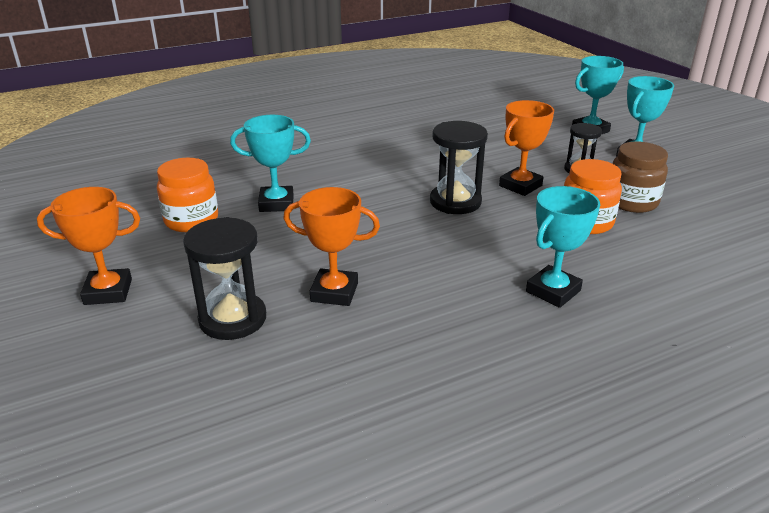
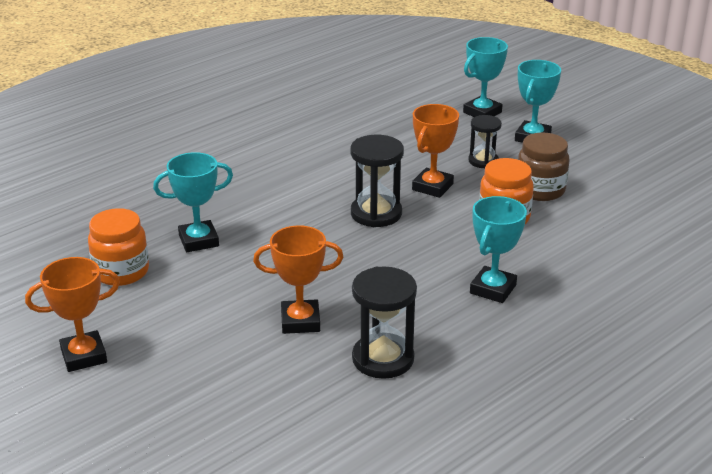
camera: 15 degrees left, 0 degrees up
black hourglass [183,217,266,340] -> black hourglass moved to [352,267,417,379]

